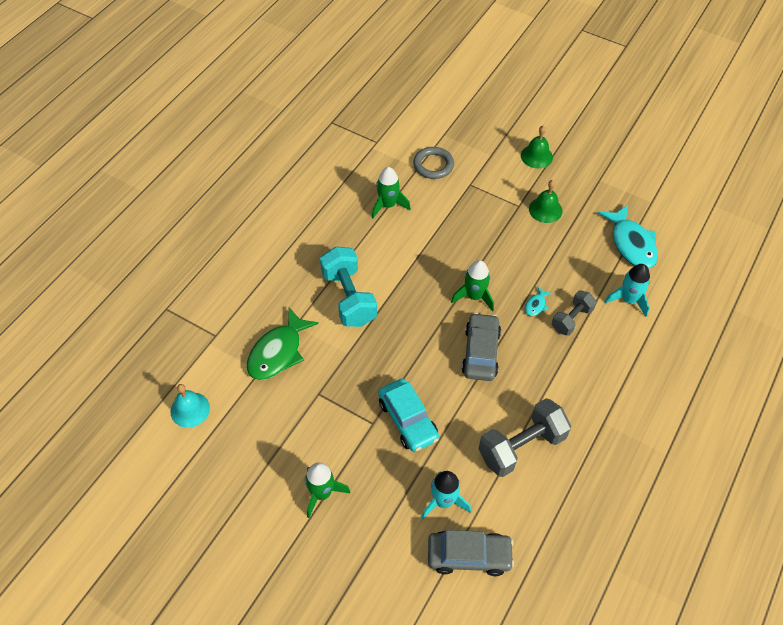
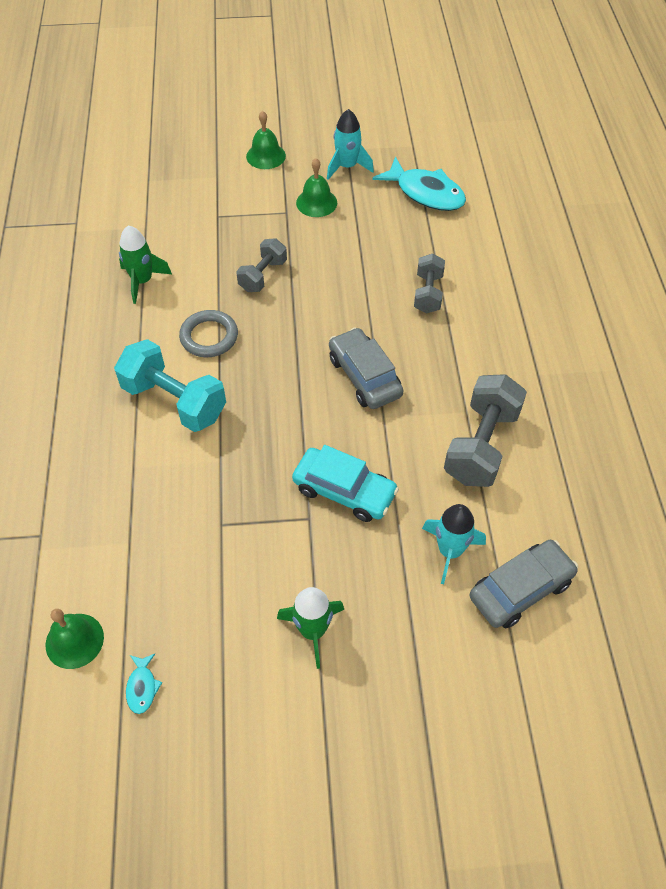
camera: 35 degrees left, 0 degrees up
turquoise bell [170,384,210,428] -> green bell [46,609,104,669]
green fish [247,307,319,380] -> none
grey ring [413,147,454,179] -> grey ring moved to [179,310,238,357]
green rocket [451,260,494,311] -> none
turquoise fish [525,287,552,316] -> turquoise fish moved to [126,654,162,714]
turquoise rocket [605,264,650,317] -> turquoise rocket moved to [327,109,374,180]
none -> grey dumbbell [236,238,287,292]

